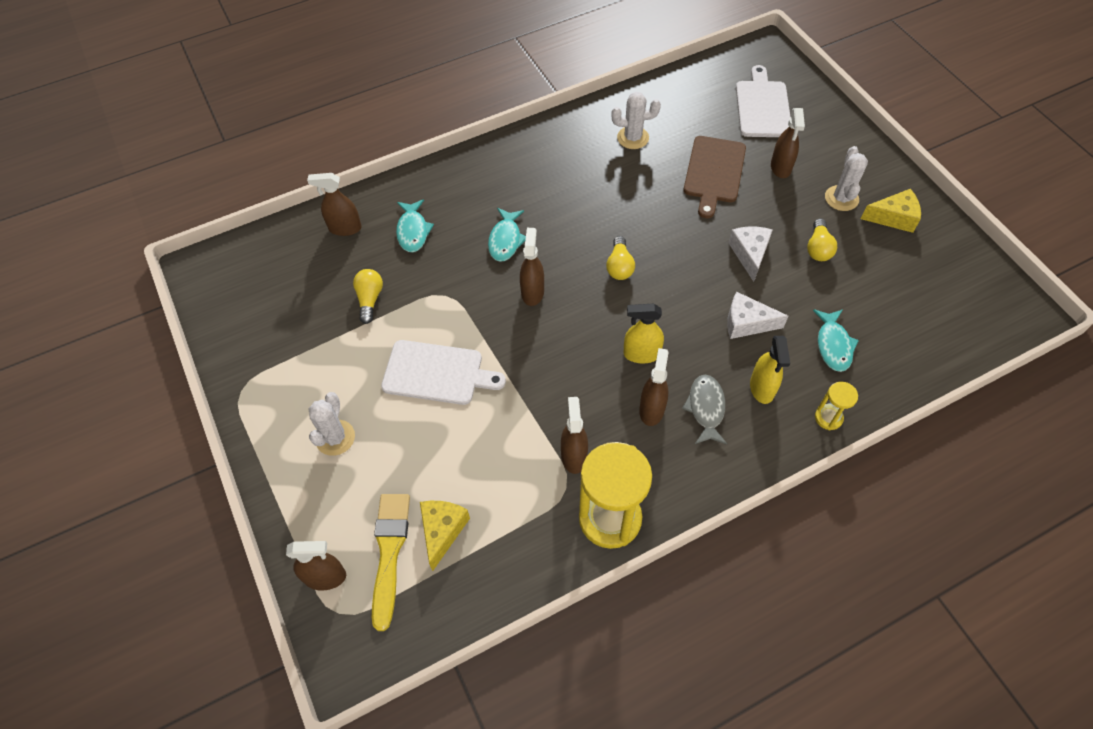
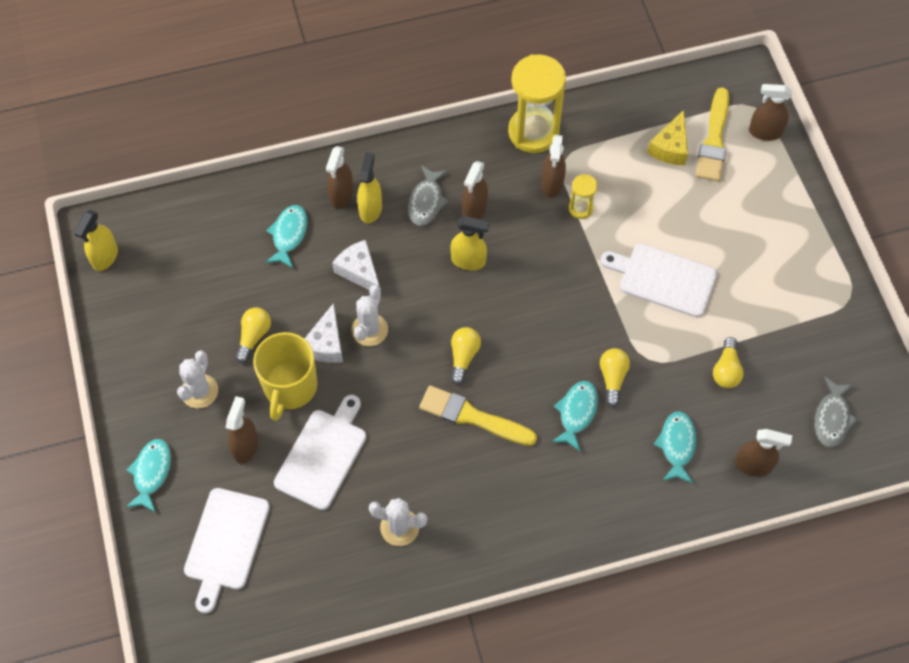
camera: 170 degrees left, 5 degrees up
white cactus [308,392,355,456] -> white cactus moved to [351,285,388,346]
brown spray bottle [520,228,544,306] -> brown spray bottle moved to [326,146,353,208]
brown cutting board [684,136,746,218] -> white cutting board [274,395,366,510]
white cheese [727,292,788,339] -> white cheese turned 150 degrees counterclockwise [332,240,380,290]
yellow hourglass [815,382,858,430] -> yellow hourglass moved to [569,174,598,219]
yellow cheese [861,189,921,233] -> none
none -> yellow spray bottle [74,210,118,271]
none -> turquoise fish [125,439,171,513]
none -> yellow mug [253,332,317,421]
none -> yellow brush [419,385,537,446]
none -> yellow light bulb [600,348,630,407]
none -> grey fish [815,377,858,447]

